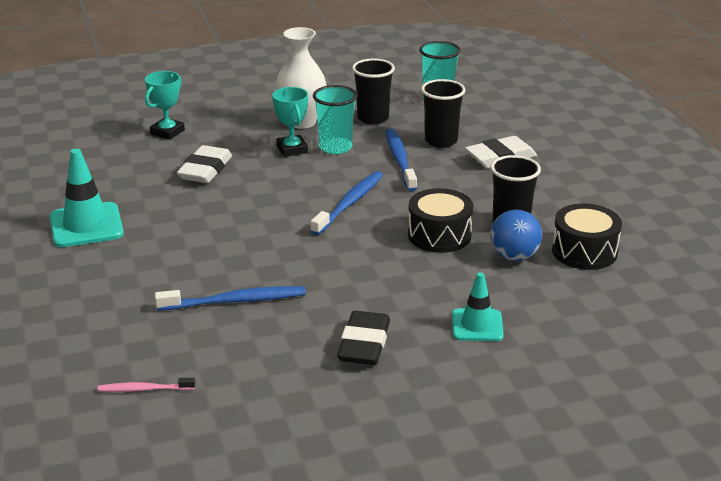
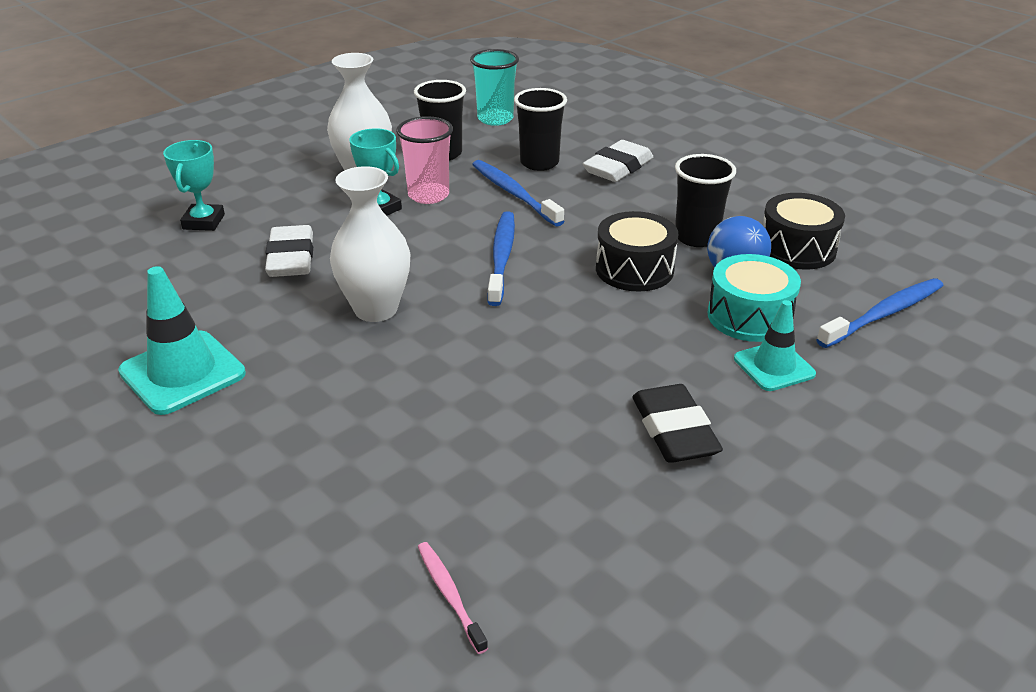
camera: 25 degrees left, 5 degrees up
pink toothbrush [97,378,195,392] -> pink toothbrush turned 90 degrees clockwise [418,542,488,654]
blue toothbrush [155,286,306,311] -> blue toothbrush moved to [816,278,943,348]
turquoise cup [313,85,357,154] -> pink cup [396,116,453,204]
none -> white vase [330,166,410,322]
none -> turquoise drum [707,254,801,342]

